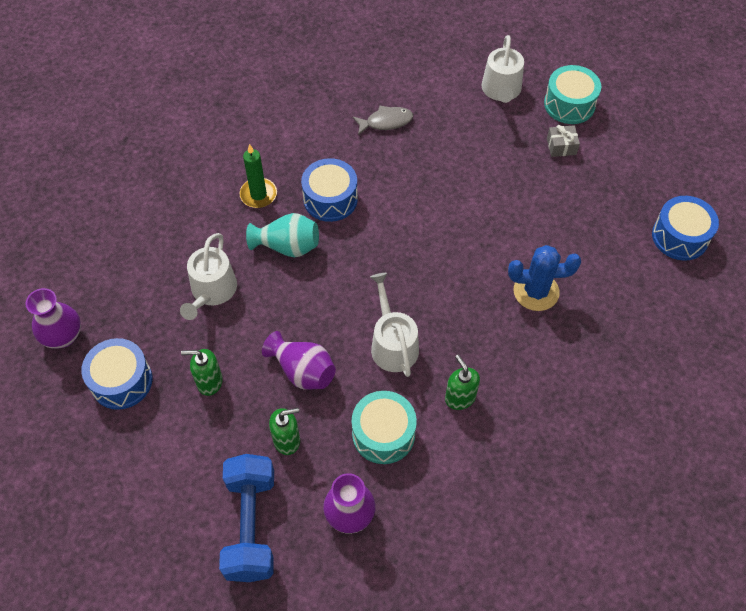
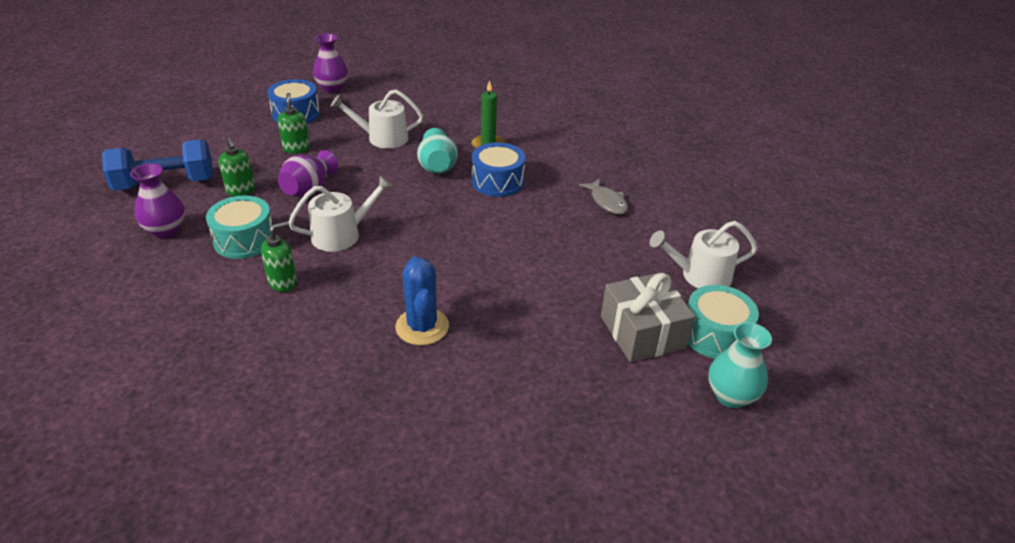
camera: 75 degrees right, 20 degrees down
grey gift [547,125,580,157] -> grey gift [601,273,696,362], size x2.06
blue drum [652,196,719,260] -> none
none -> turquoise vase [709,322,772,408]

